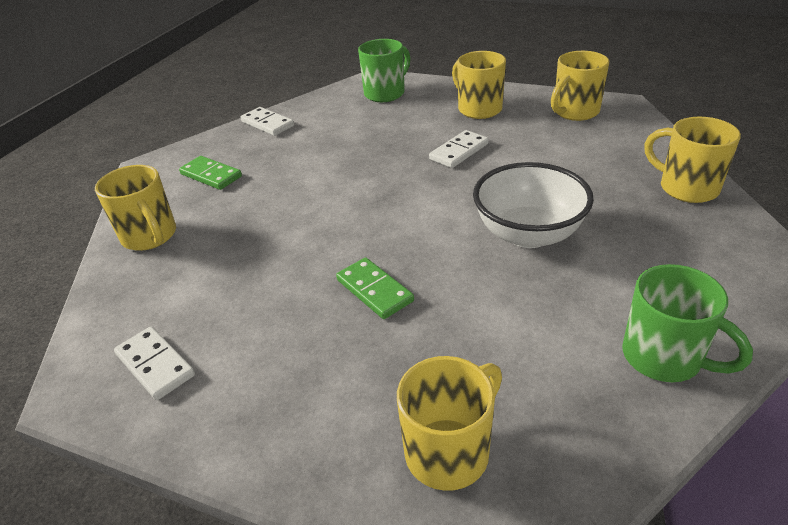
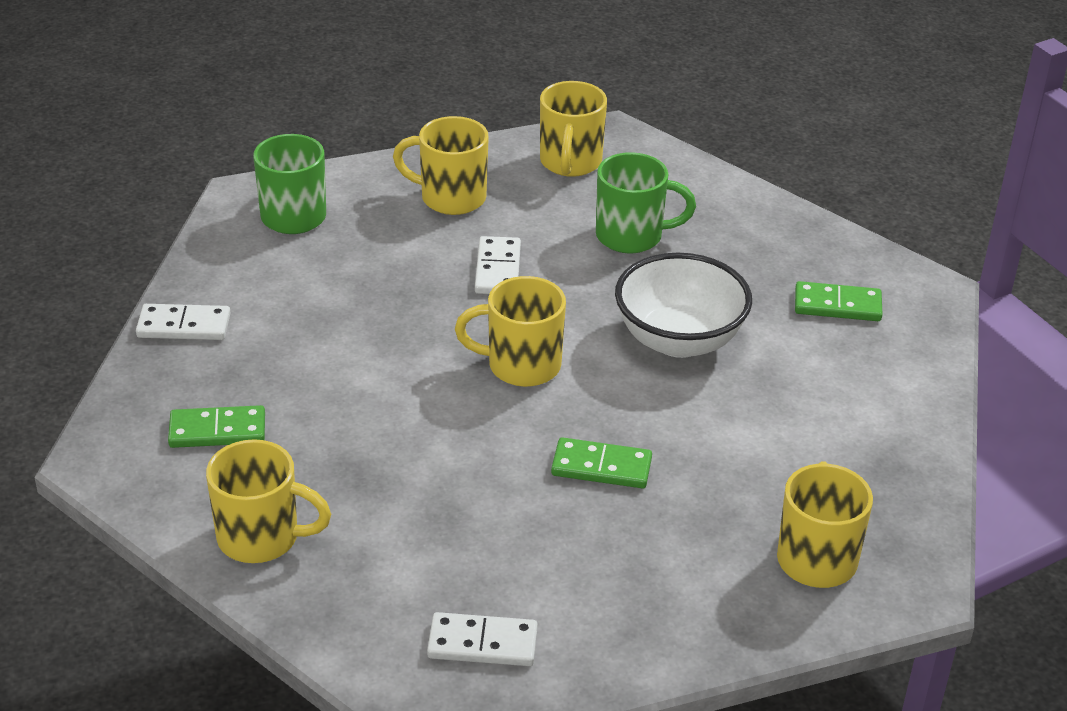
camera: 45 degrees left, 0 degrees up
green mug [622,264,753,382] -> green mug moved to [596,152,696,254]
yellow mug [644,117,741,203] -> yellow mug moved to [455,276,566,387]
none -> green domino [795,281,883,321]

